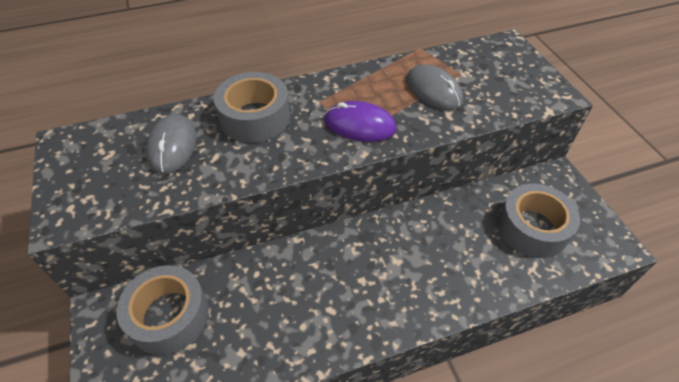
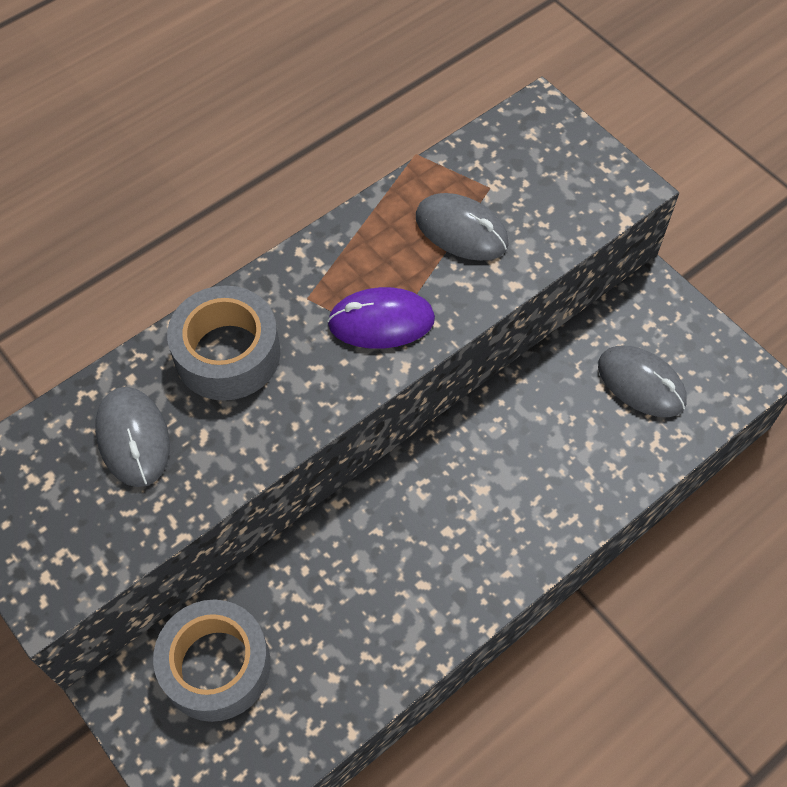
camera: 20 degrees left, 10 degrees up
grey tape [498,184,580,258] -> grey mouse [598,346,687,417]

